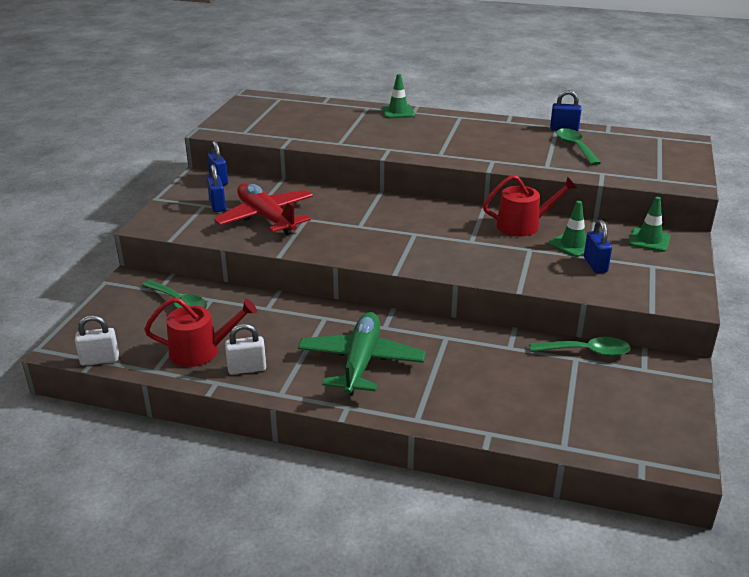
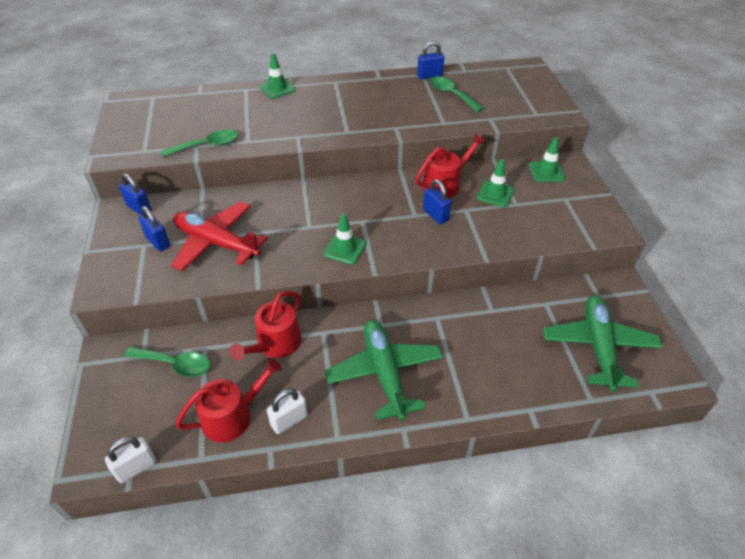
camera: 25 degrees left, 15 degrees up
green spoon [529,337,630,357] -> green spoon moved to [161,130,238,157]
blue padlock [584,220,612,273] -> blue padlock moved to [423,179,451,224]
none -> red watering can [230,291,302,361]
none -> green traffic cone [323,213,366,265]
none -> green plane [543,295,662,392]

